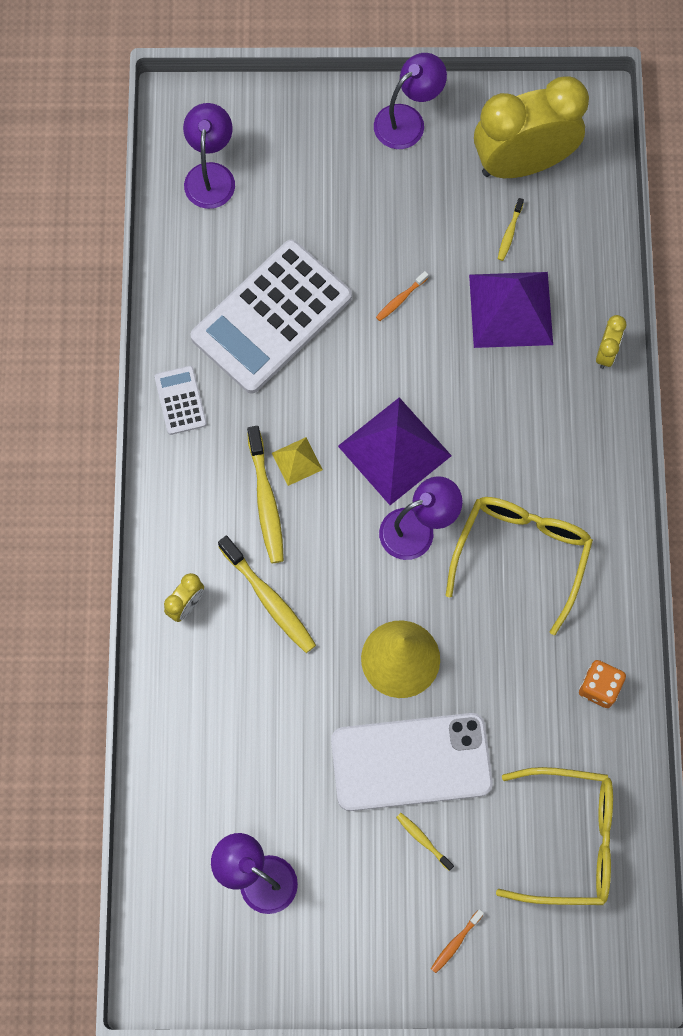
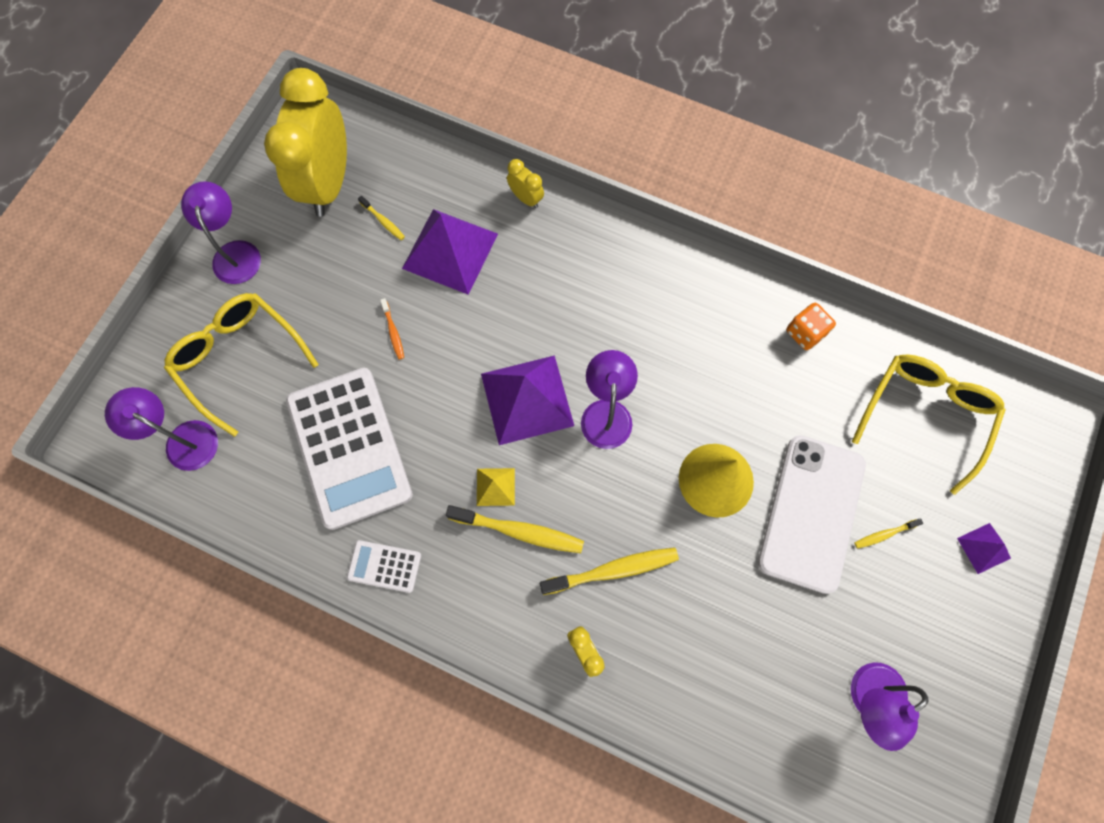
camera: 65 degrees left, 0 degrees up
orange toothbrush [431,909,484,973] -> purple pyramid [957,523,1011,574]
yellow glasses [446,497,593,635] -> yellow glasses moved to [164,293,319,437]

